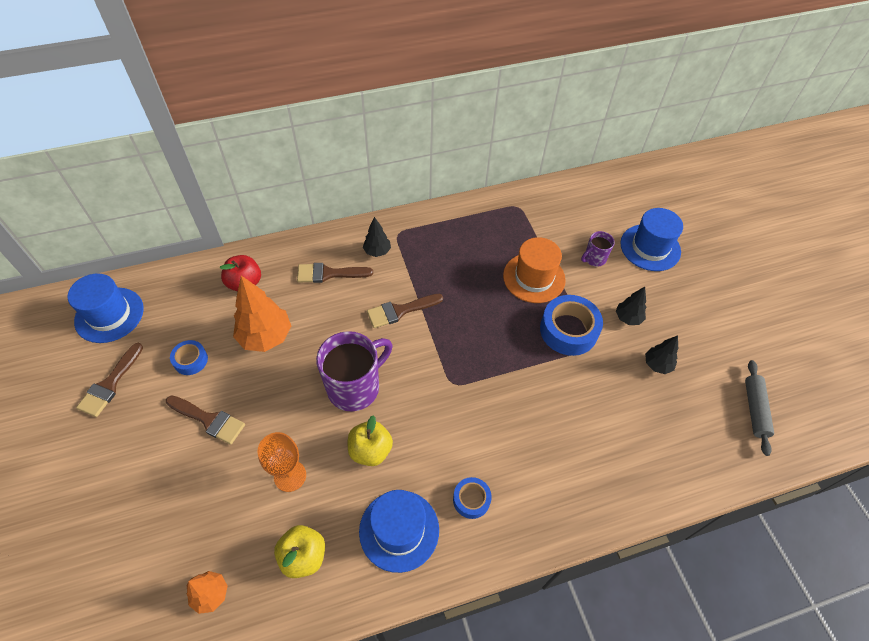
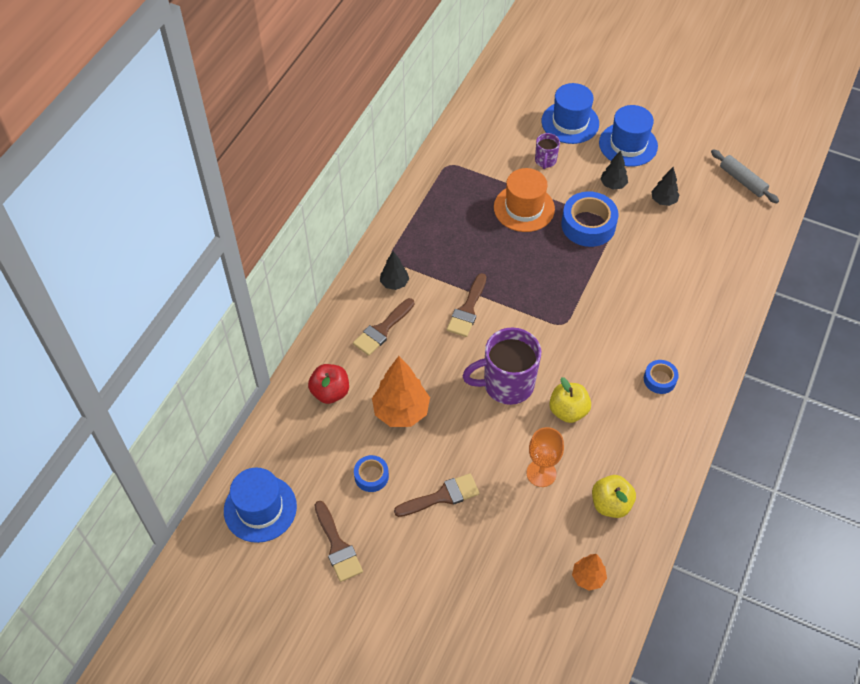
camera: 45 degrees left, 0 degrees up
purple mug [316,331,392,411] -> purple mug turned 105 degrees counterclockwise [462,327,541,405]
blue hat [359,490,439,573] -> blue hat moved to [599,105,658,167]

